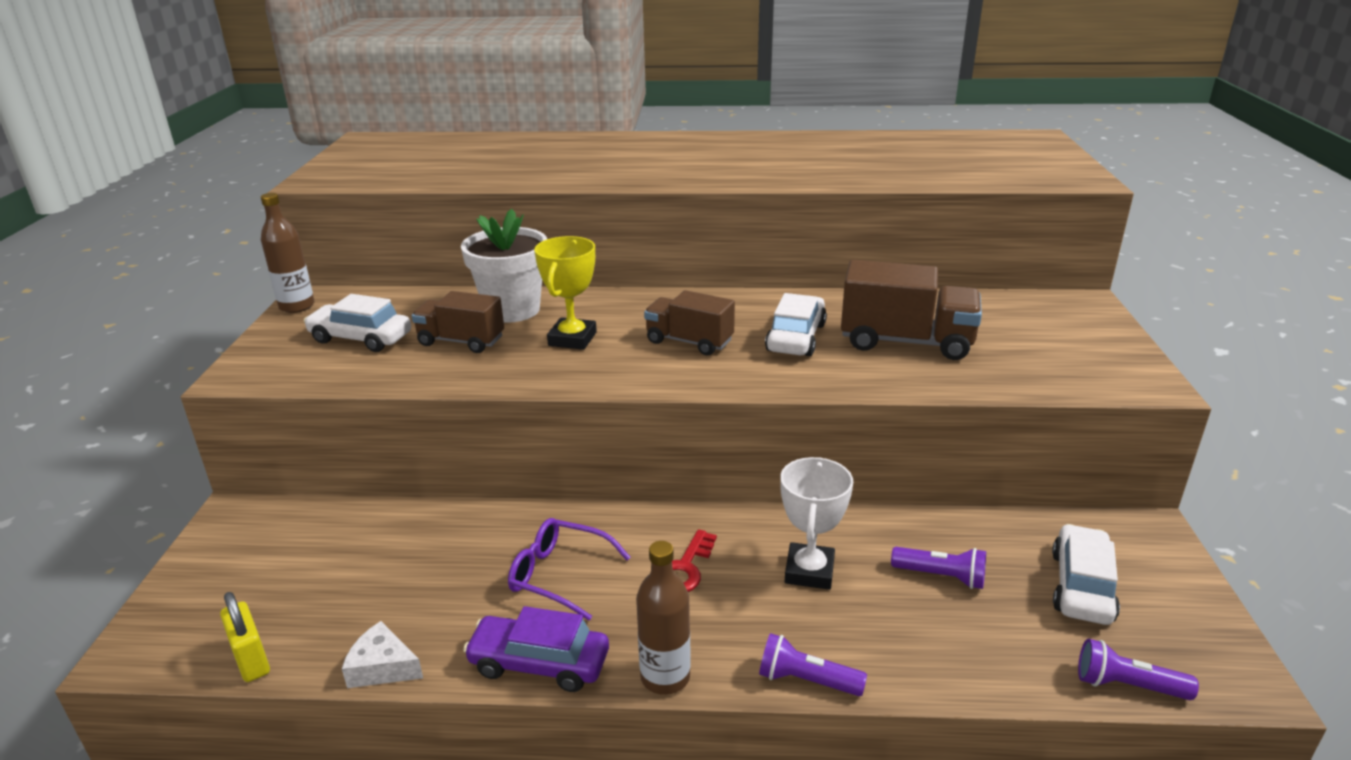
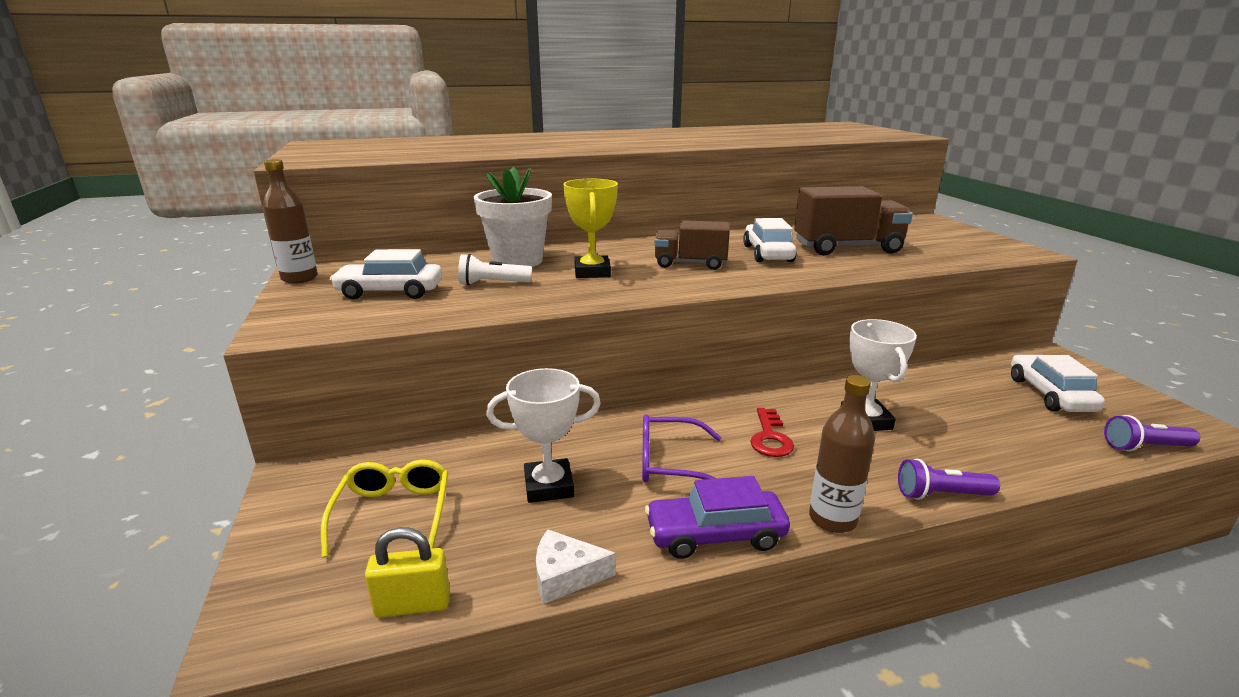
camera: 20 degrees left, 5 degrees down
yellow padlock [220,592,270,682] -> yellow padlock turned 45 degrees counterclockwise [365,527,450,618]
brown truck [412,291,504,353] -> white flashlight [458,254,532,285]
purple flashlight [891,547,986,589] -> none
none -> yellow glasses [321,460,448,558]
none -> white trophy [486,368,601,503]

